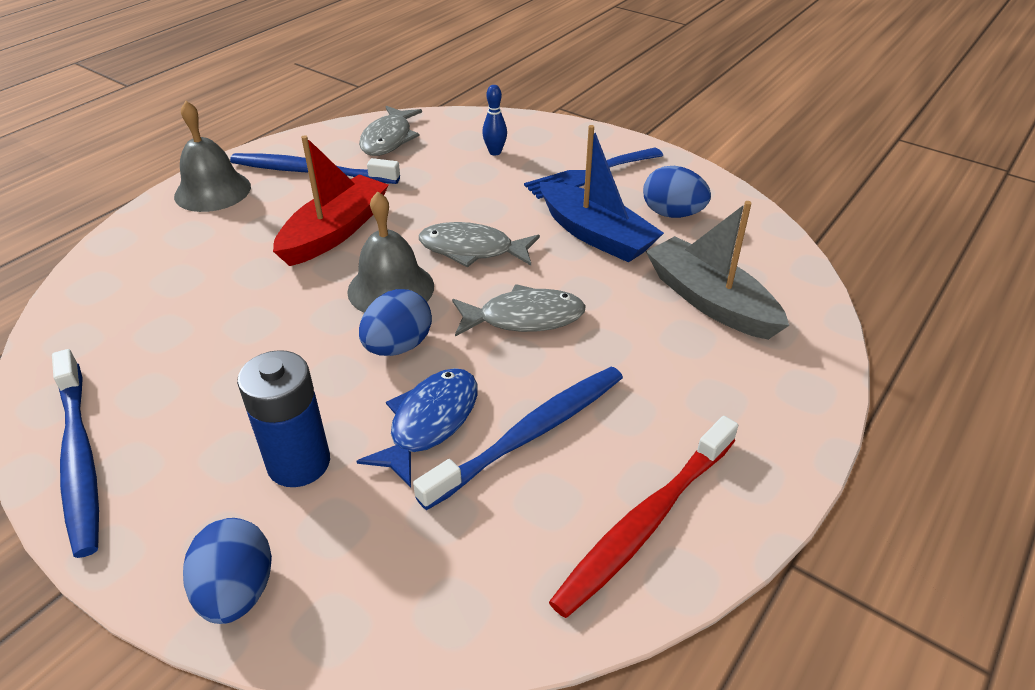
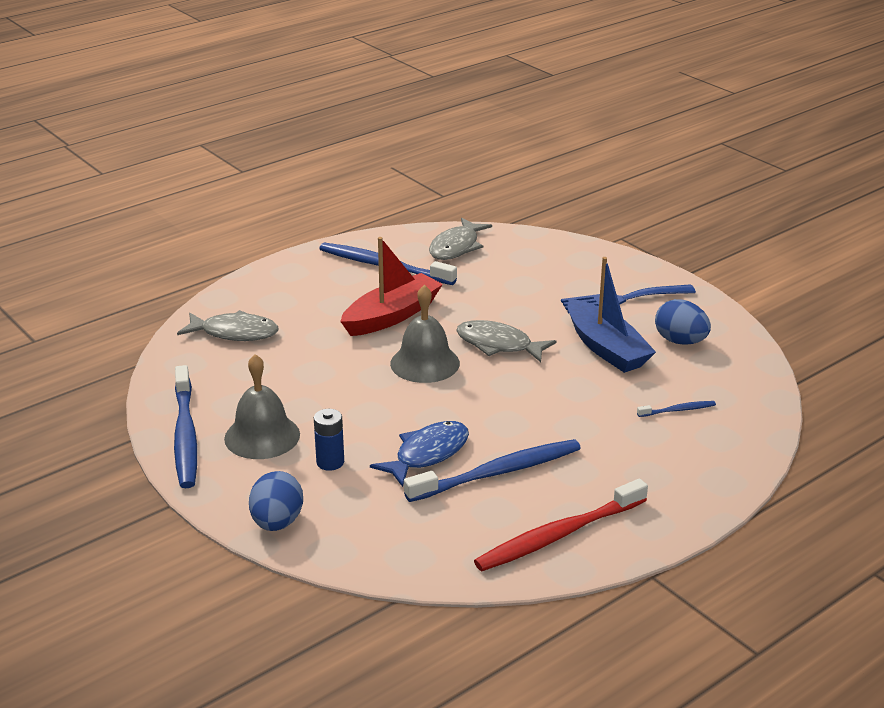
camera: 15 degrees right, 10 degrees down
grey bell [174,101,251,212] -> grey bell moved to [224,354,300,459]
blue battery [237,350,330,487] -> blue battery [314,409,344,471], size x0.62
blue egg [359,289,432,356] -> none
grey fish [452,284,586,337] -> grey fish moved to [177,310,278,341]
blue bowling pin [482,85,507,155] -> none
grey boat [646,201,789,340] -> blue toothbrush [637,401,716,417]

